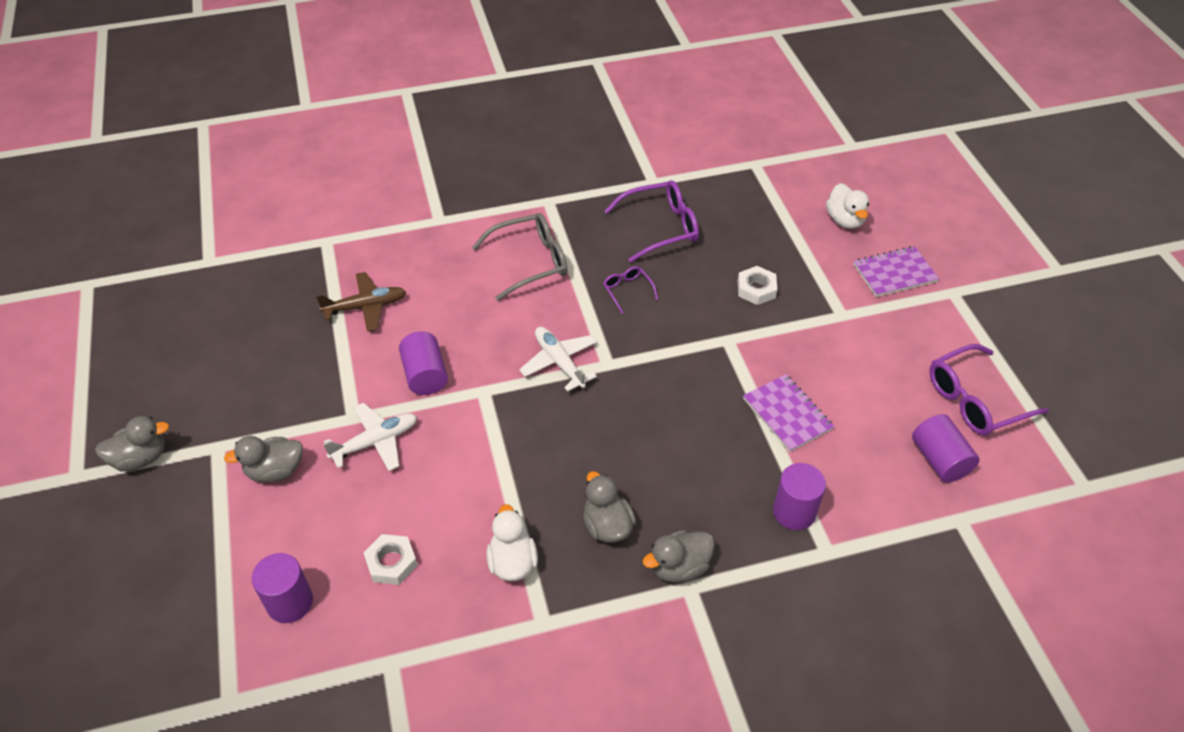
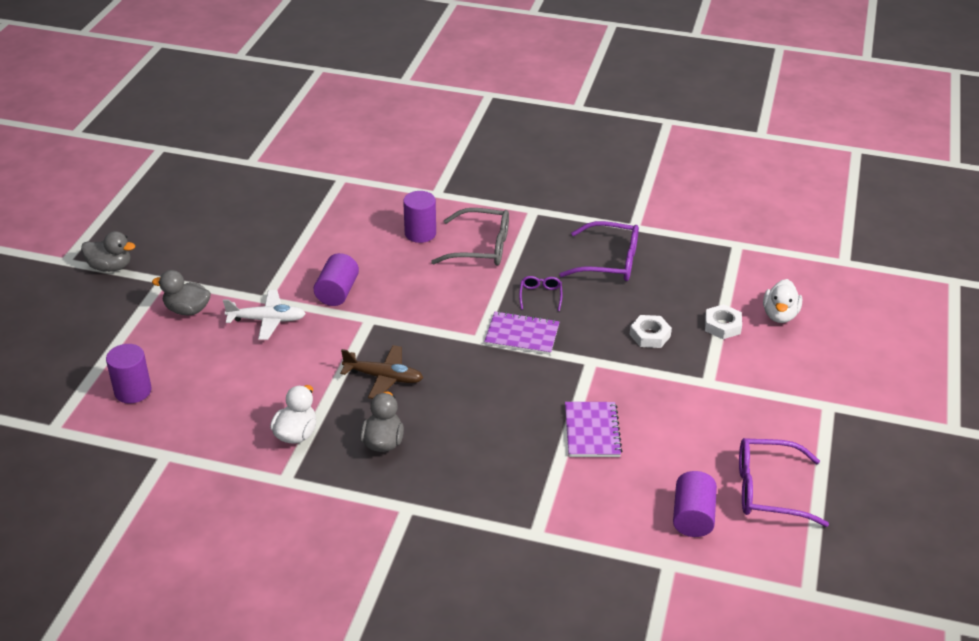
camera: 30 degrees right, 10 degrees down
brown plane [316,272,406,332] -> brown plane moved to [340,345,423,399]
white nut [364,534,418,585] -> white nut moved to [705,304,742,339]
white plane [519,327,597,392] -> none
grey duck [643,530,715,583] -> none
purple cylinder [773,463,826,530] -> purple cylinder moved to [403,191,436,243]
purple notebook [854,246,939,297] -> purple notebook moved to [484,311,560,355]

